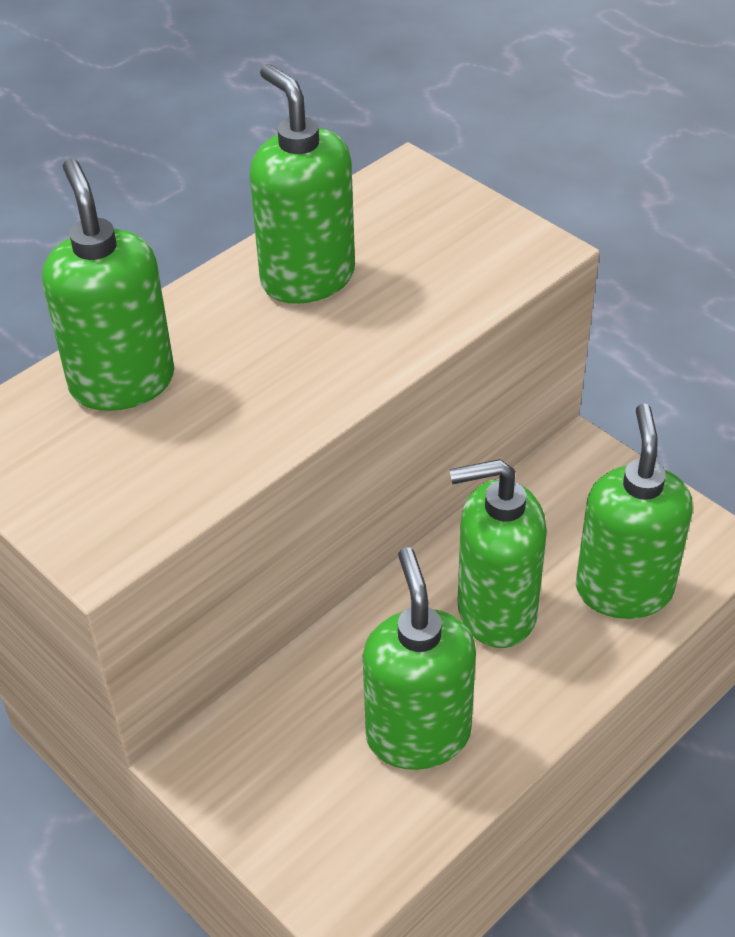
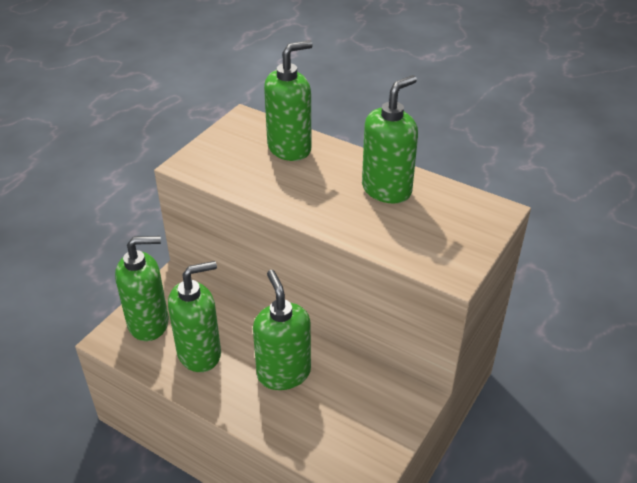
camera: 75 degrees right, 5 degrees down
green soap dispenser [576,404,693,619] -> green soap dispenser moved to [115,236,169,341]

